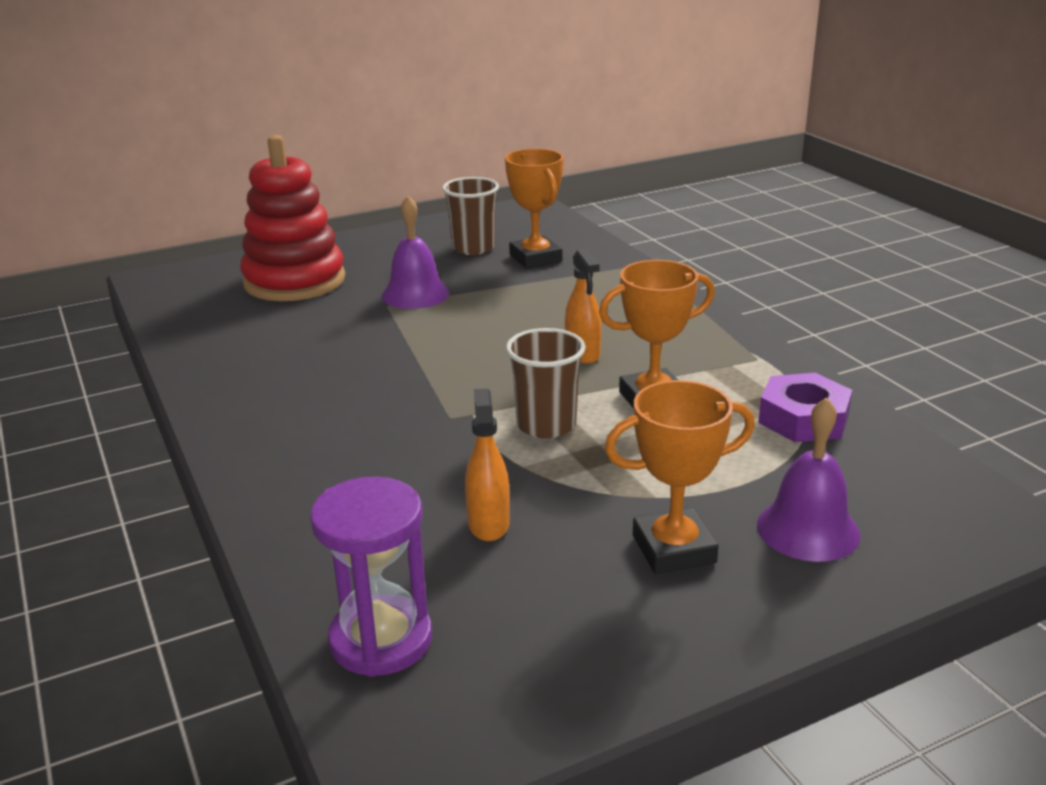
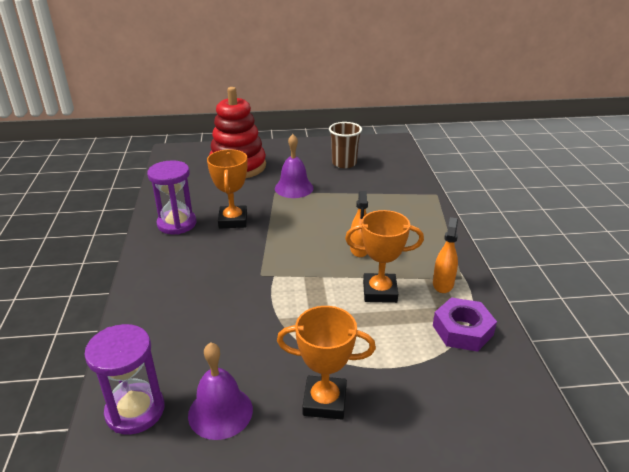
camera: 20 degrees right, 5 degrees up
orange spray bottle [465,388,510,541] -> orange spray bottle moved to [433,217,458,293]
orange trophy [505,148,564,269] -> orange trophy moved to [207,149,248,228]
brown cup [506,328,586,439] -> none
purple bell [757,397,861,562] -> purple bell moved to [188,342,253,440]
none -> purple hourglass [147,160,196,234]

